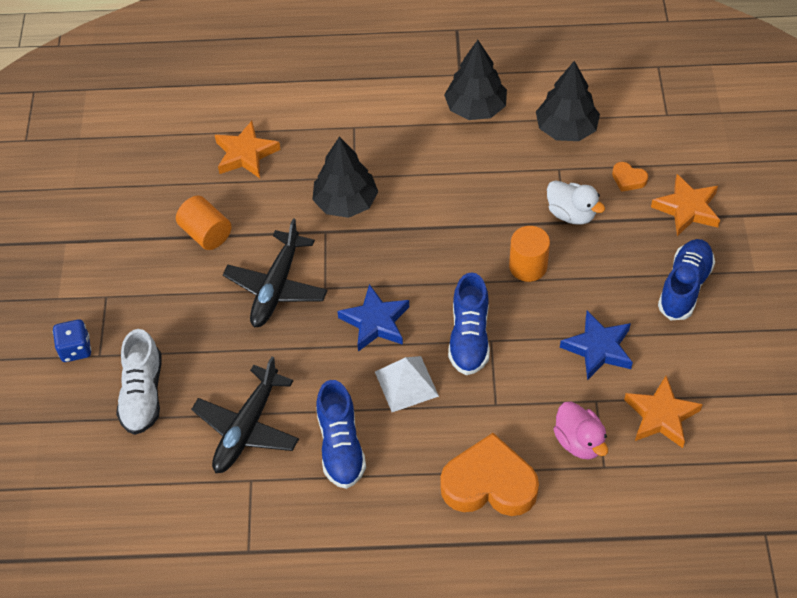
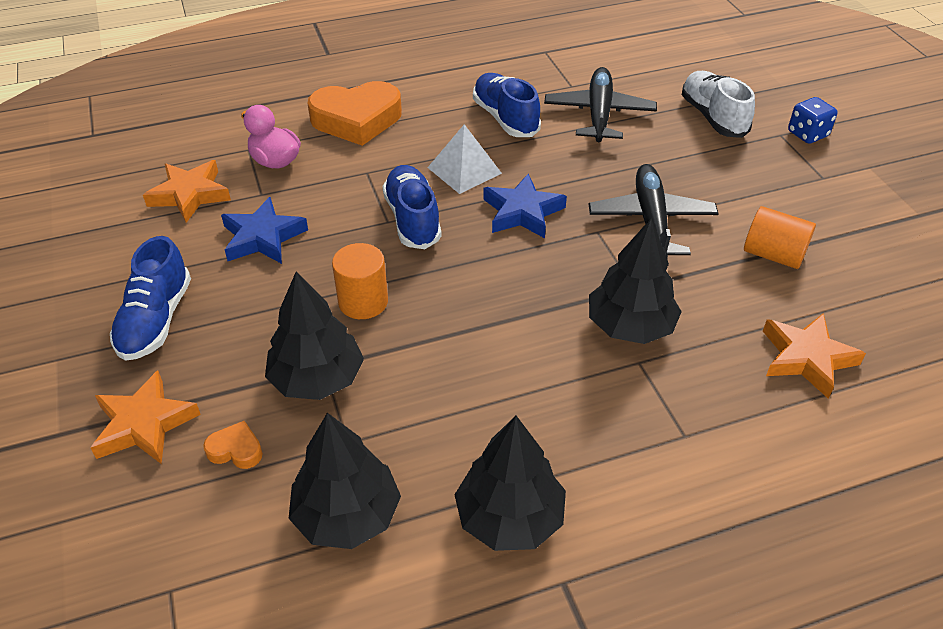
camera: 160 degrees right, 10 degrees down
white duck [547,180,605,225] -> black tree [265,272,364,400]

